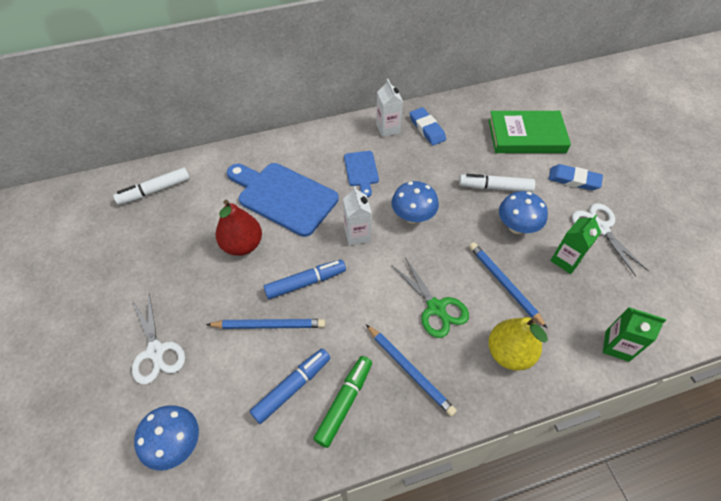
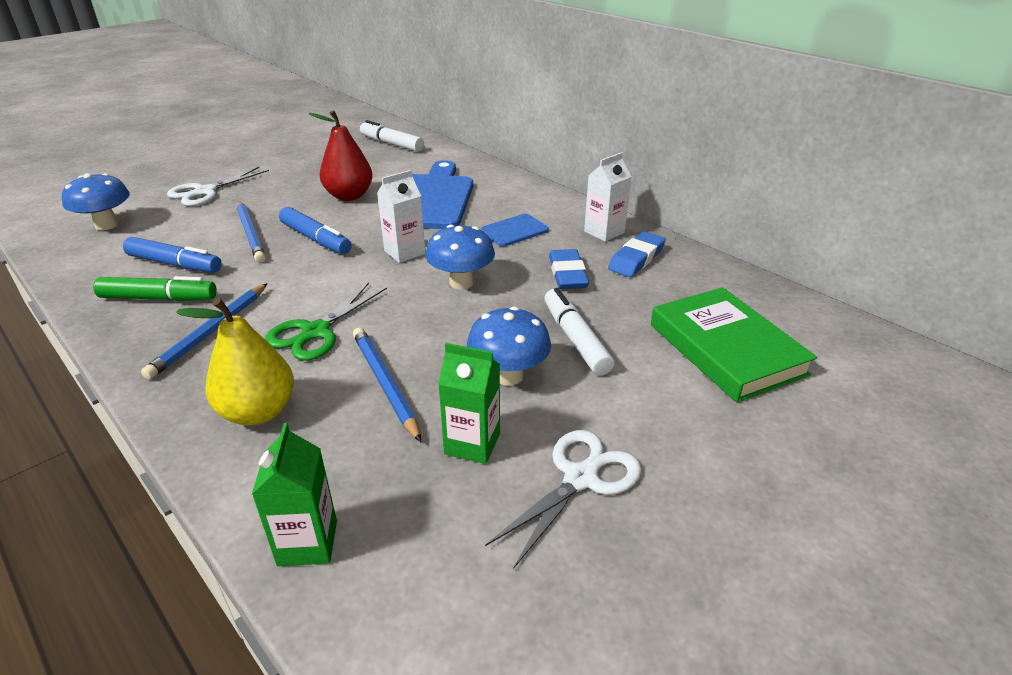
camera: 65 degrees right, 20 degrees down
blue pencil [469,243,547,328] -> blue pencil turned 60 degrees counterclockwise [353,327,421,442]
blue eraser [549,164,603,191] -> blue eraser moved to [549,249,589,289]

